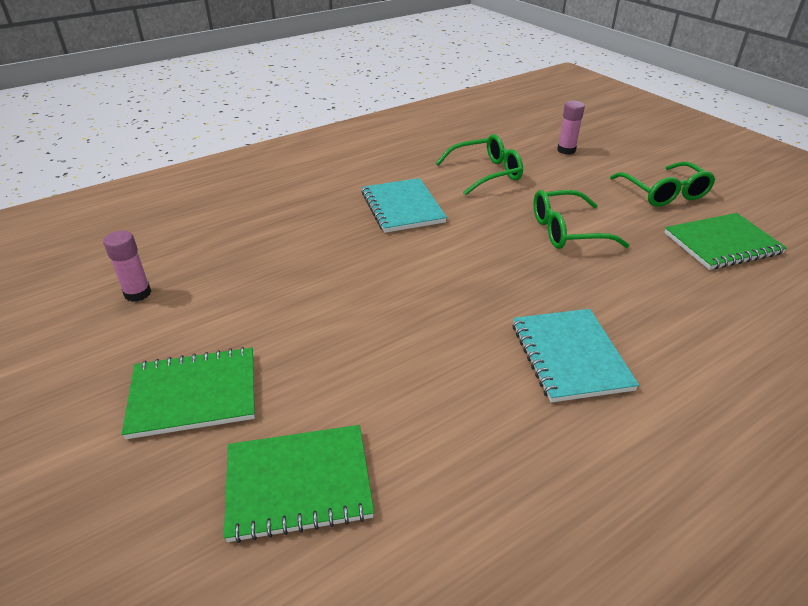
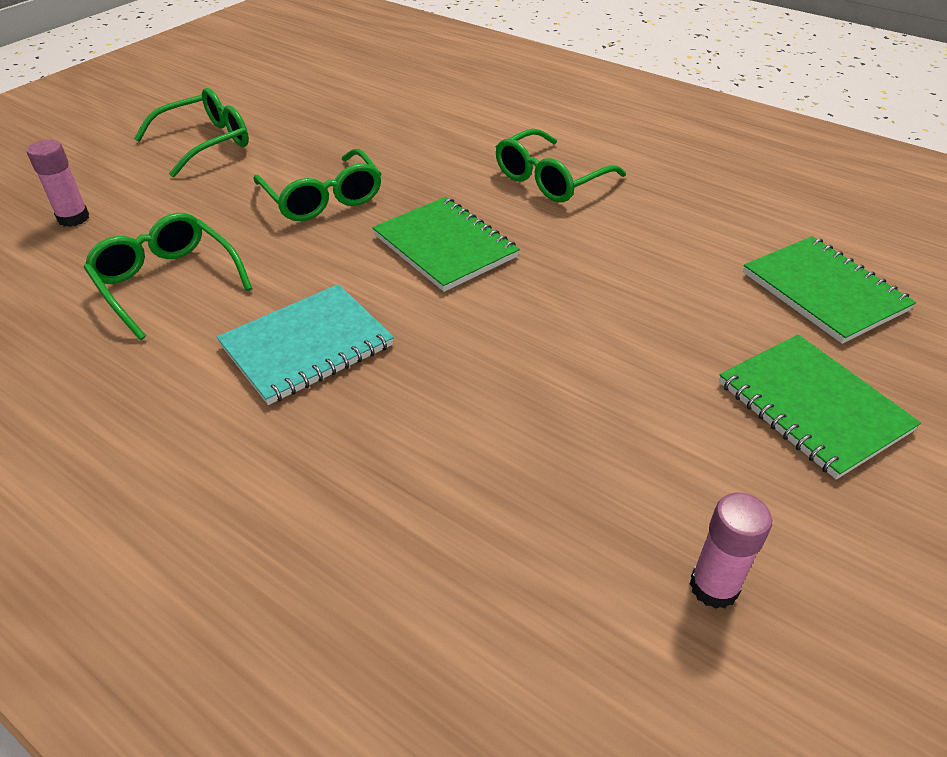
camera: 110 degrees left, 5 degrees up
turquoise notebook [512,309,639,402] -> green glasses [496,129,626,202]
green notebook [664,213,787,270] -> green notebook moved to [372,197,520,292]

